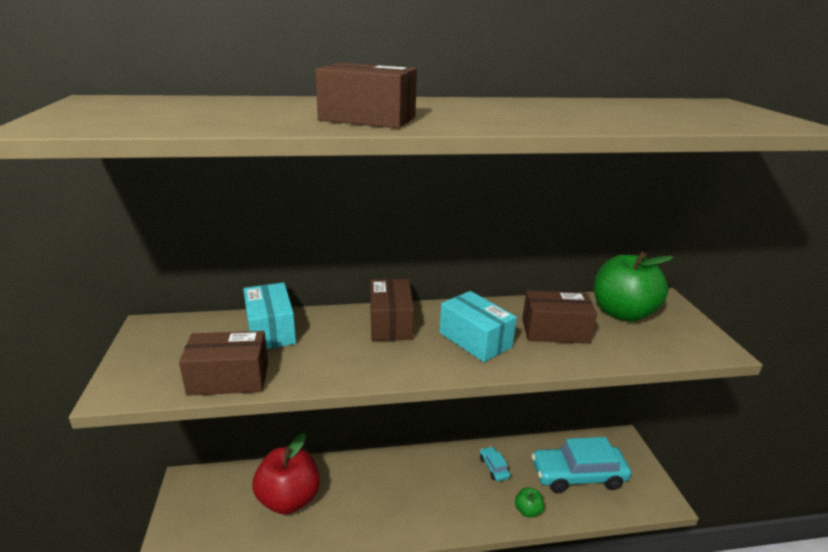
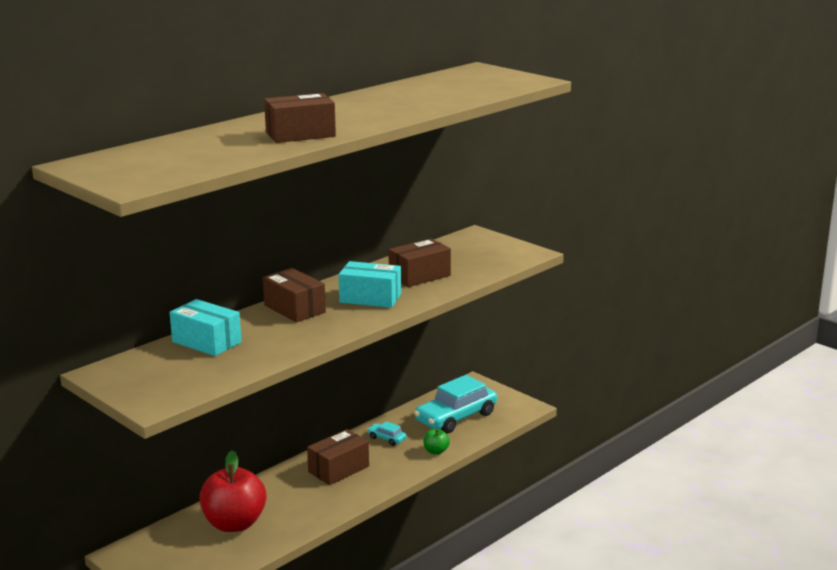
camera: 35 degrees left, 5 degrees down
brown box [179,331,268,396] -> brown box moved to [307,429,369,485]
green apple [594,252,674,322] -> none

